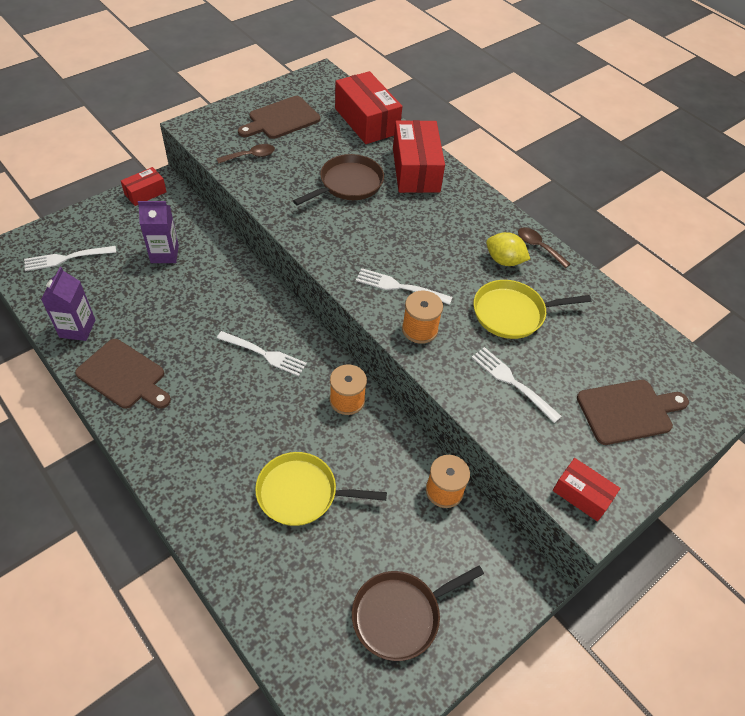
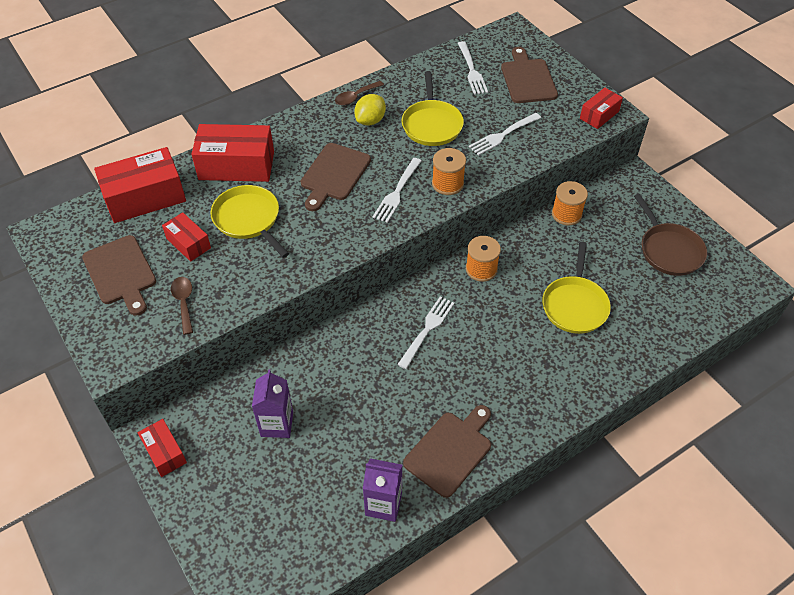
camera: 80 degrees left, 0 degrees up
white fork [24,246,117,271] -> white fork moved to [458,41,488,95]
brown pan [293,154,384,205] -> yellow pan [210,185,289,258]
none -> red box [162,212,211,262]
none -> brown cutting board [301,143,371,211]

